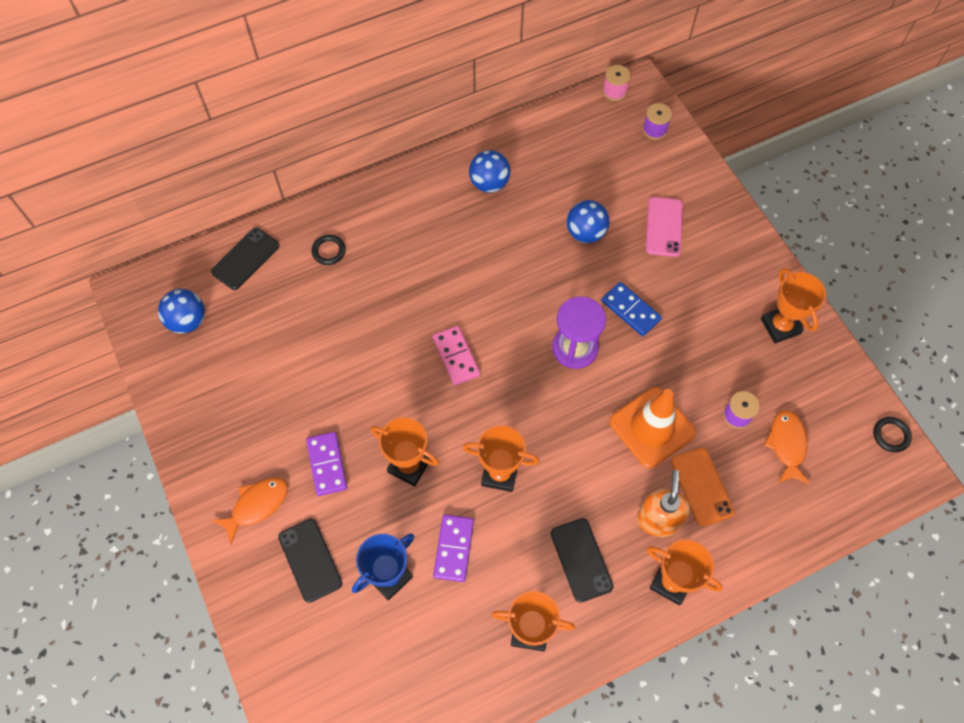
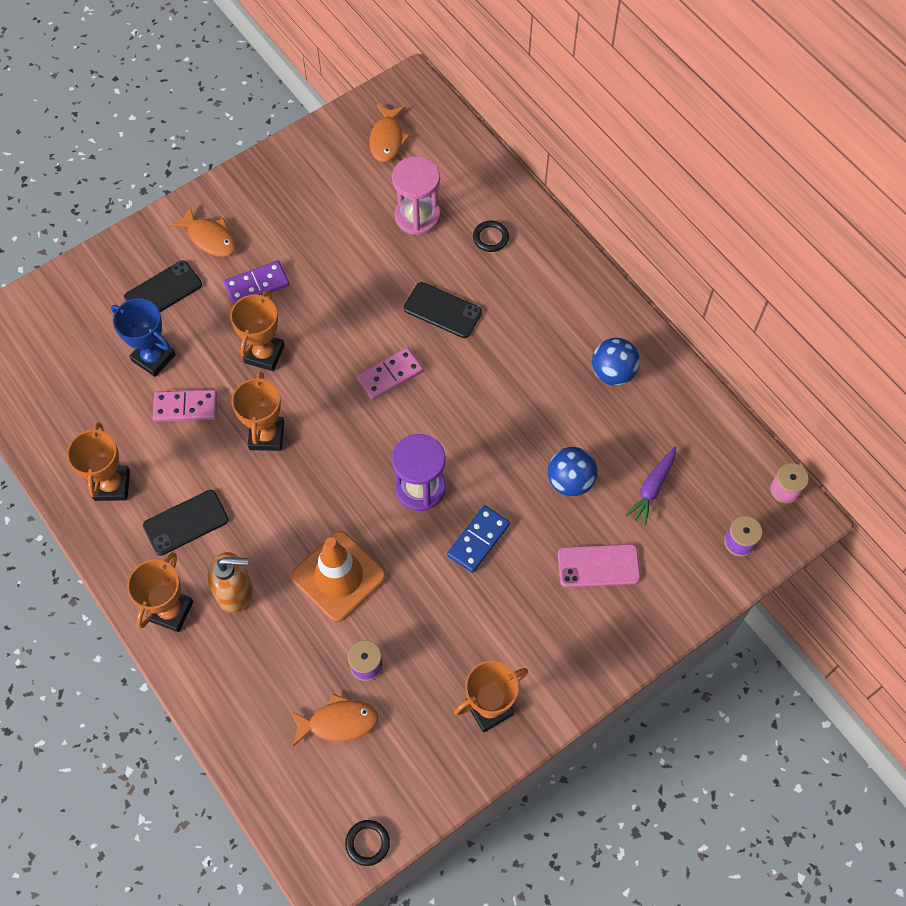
camera: 80 degrees right, 0 degrees up
blue ball [158,289,205,334] -> orange fish [369,104,410,162]
black phone [211,228,279,290] -> black phone moved to [404,282,482,338]
purple domino [433,514,474,582] -> pink domino [153,390,217,422]
orange phone [671,448,734,526] -> none
none -> pink hourglass [392,156,441,235]
none -> purple carrot [625,447,676,525]

